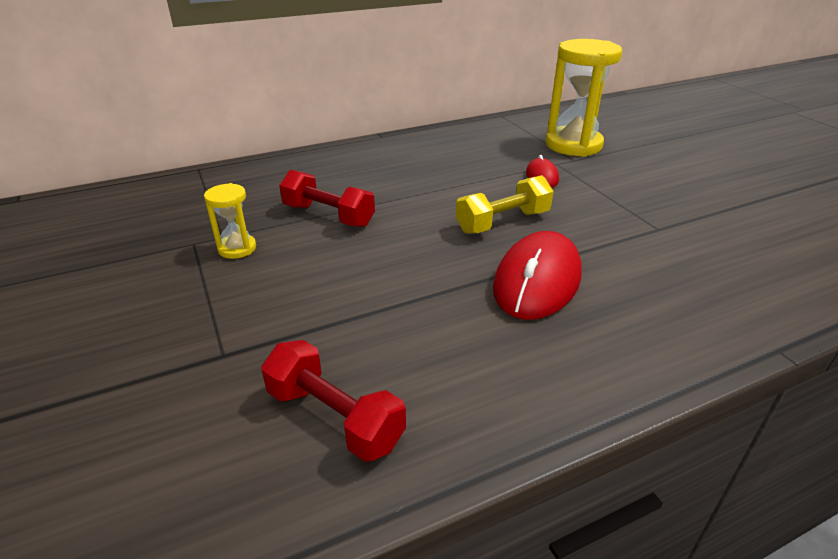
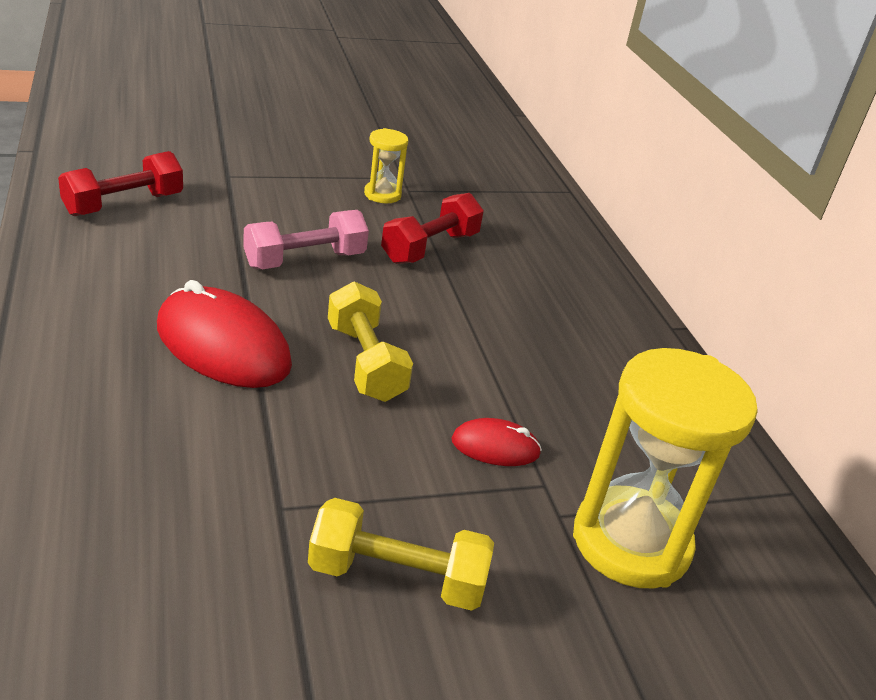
camera: 95 degrees right, 0 degrees up
none -> pink dumbbell [243,210,369,269]
none -> yellow dumbbell [308,498,494,611]

